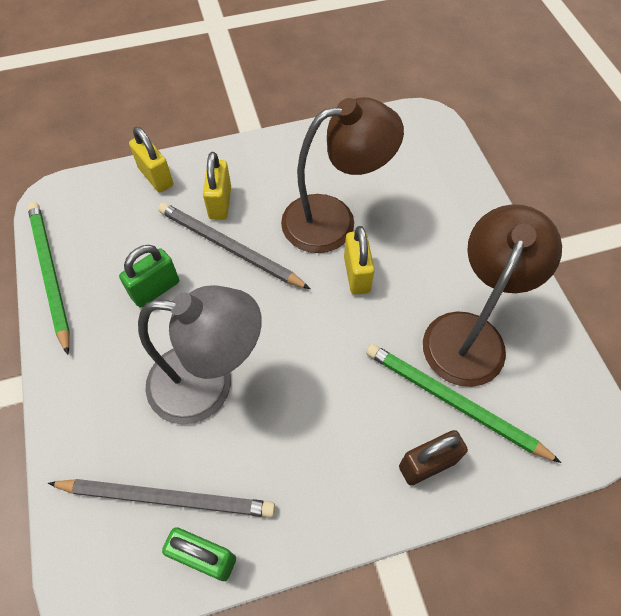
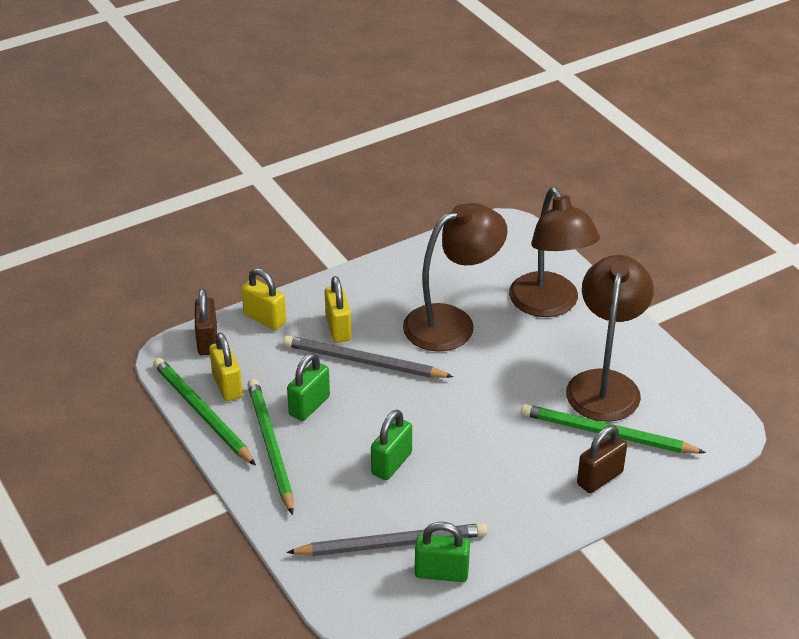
camera: 15 degrees left, 20 degrees down
grey lamp [138,285,262,424] -> green padlock [371,409,412,480]
yellow padlock [344,226,375,295] -> yellow padlock moved to [209,333,243,401]
none -> brown padlock [195,288,217,356]
none -> green pencil [248,379,294,515]
none -> brown lamp [509,187,600,317]

